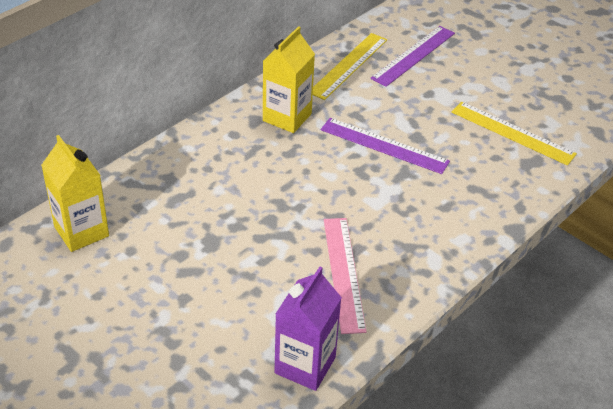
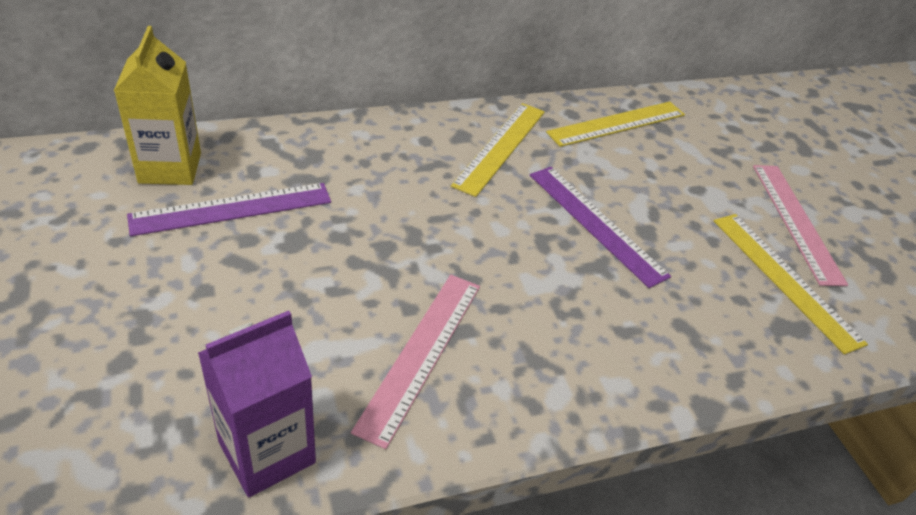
camera: 25 degrees right, 0 degrees up
yellow carton [263,26,315,133] -> yellow ruler [451,103,545,197]
purple ruler [371,26,455,87] -> purple ruler moved to [127,183,331,236]
none -> pink ruler [753,165,848,286]

